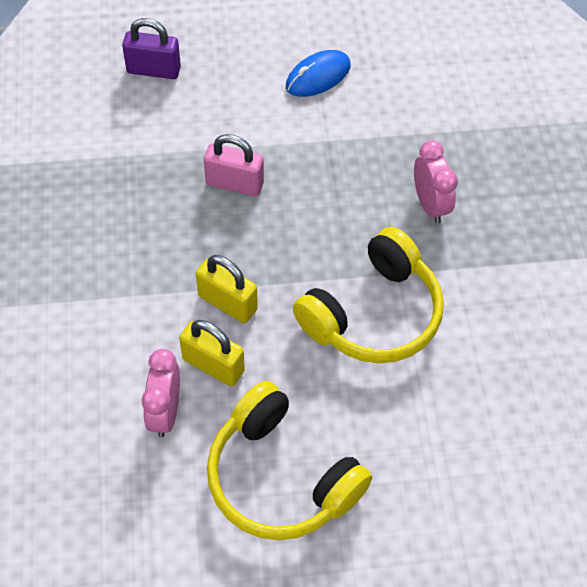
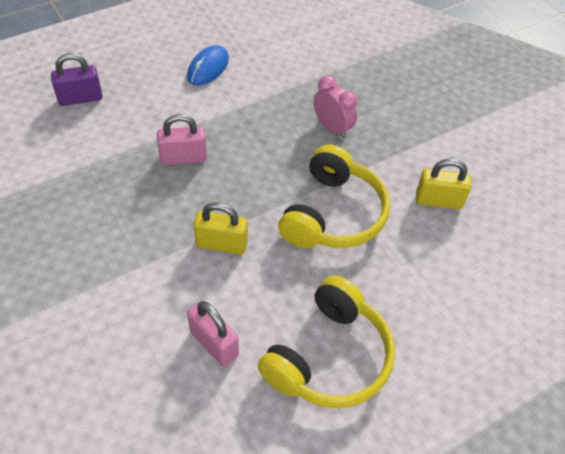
camera: 25 degrees left, 5 degrees down
pink clock [142,349,180,437] -> pink padlock [187,301,239,367]
yellow padlock [179,320,245,387] -> yellow padlock moved to [416,159,472,209]
yellow headphones [207,381,372,540] -> yellow headphones turned 75 degrees counterclockwise [258,275,395,408]

